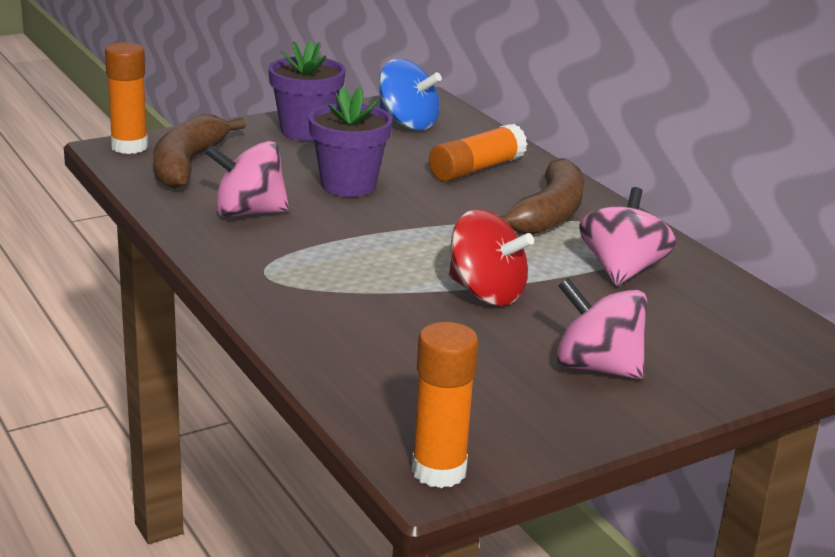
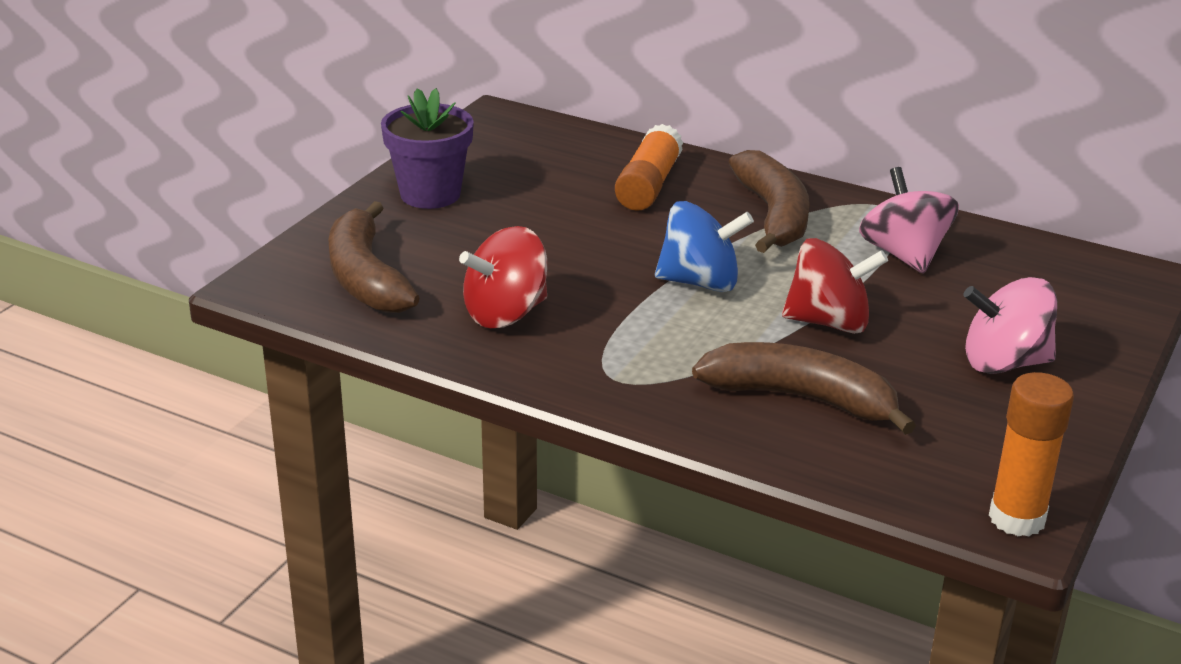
camera: 30 degrees left, 5 degrees up
orange glue stick [105,42,148,154] -> none
pink spinning top [205,141,290,217] -> red spinning top [459,226,547,328]
purple flower pot [308,87,393,197] -> none
blue spinning top [379,59,442,130] -> blue spinning top moved to [655,201,754,292]
none -> brown banana [692,342,916,435]

